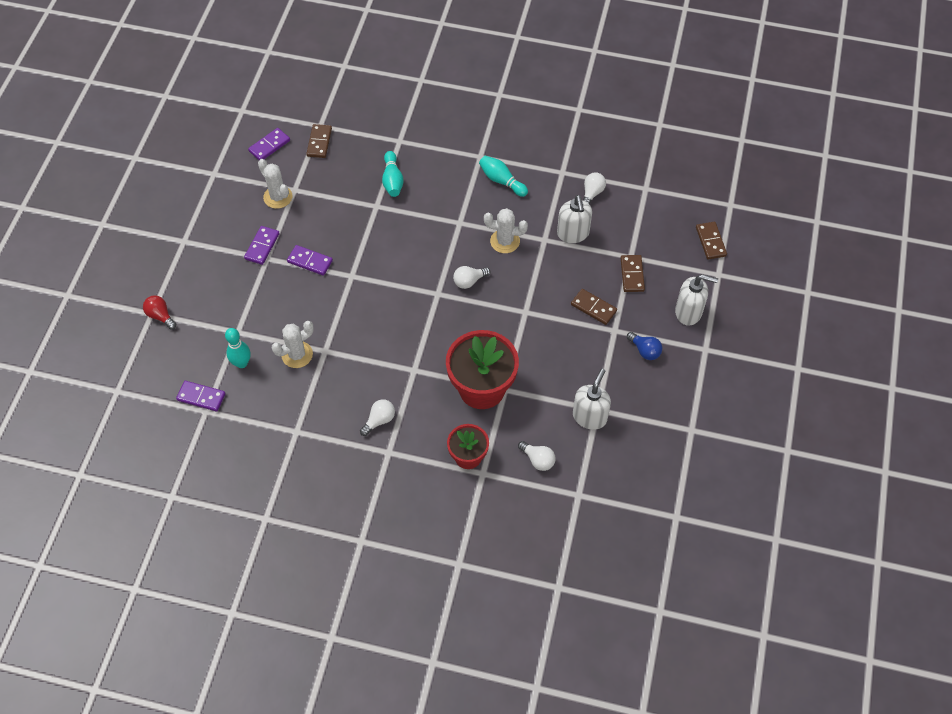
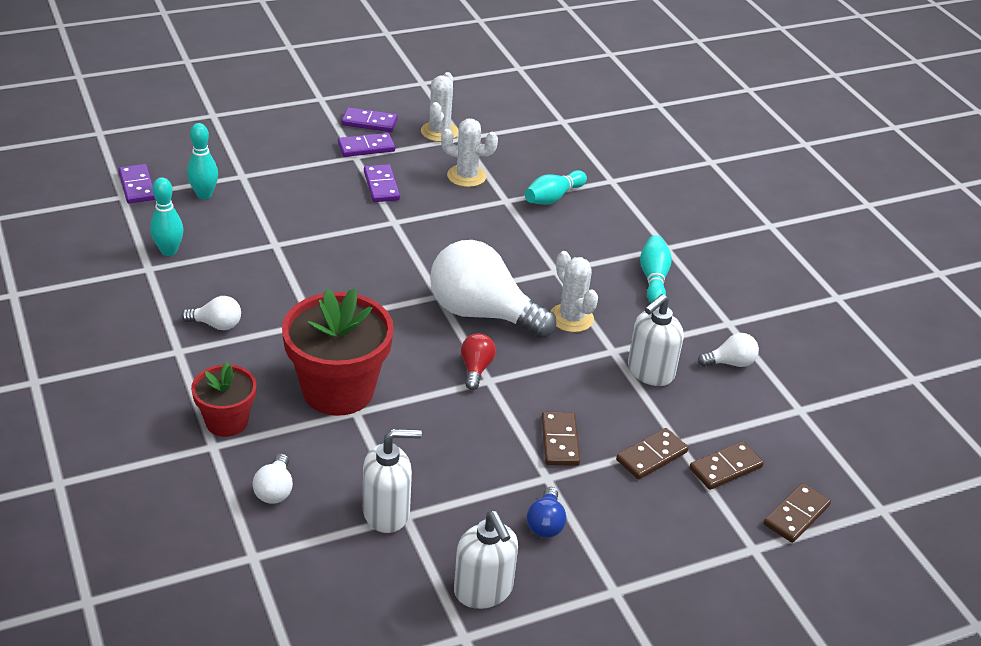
camera: 50 degrees right, 20 degrees down
red light bulb [143,295,176,330] -> red light bulb moved to [461,333,496,390]
purple domino [248,128,290,160] -> purple domino moved to [341,107,398,132]
white cactus [272,321,314,368] -> white cactus moved to [441,119,498,187]
brown domino [306,124,332,158] -> brown domino moved to [689,441,764,490]
white light bulb [453,266,491,289] -> white light bulb [430,240,556,338], size x2.28
white soap dispenser [675,274,718,326] -> white soap dispenser moved to [454,511,518,609]
none -> turquoise bowling pin [150,177,183,256]

